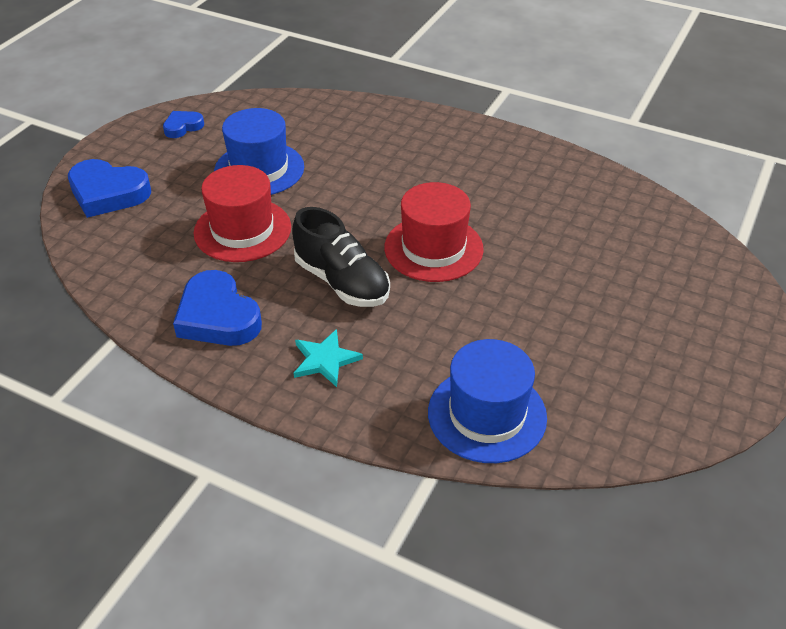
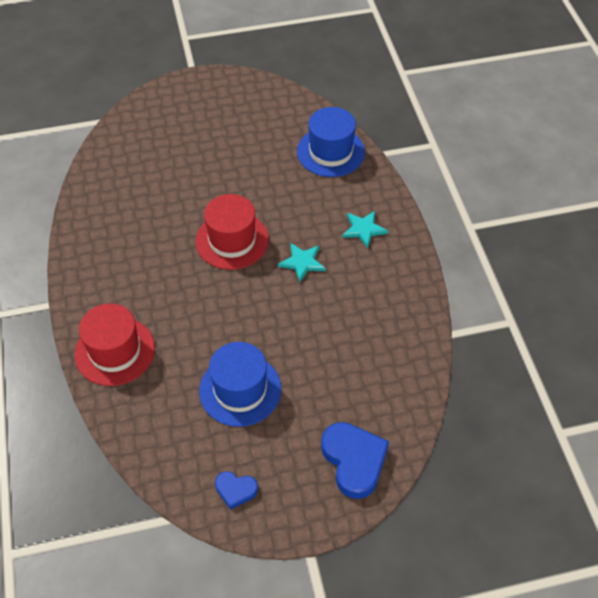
camera: 130 degrees left, 10 degrees up
blue heart [173,270,262,346] -> none
red hat [193,165,291,262] -> red hat moved to [75,303,155,386]
black shoe [292,207,390,307] -> turquoise star [278,243,326,282]

